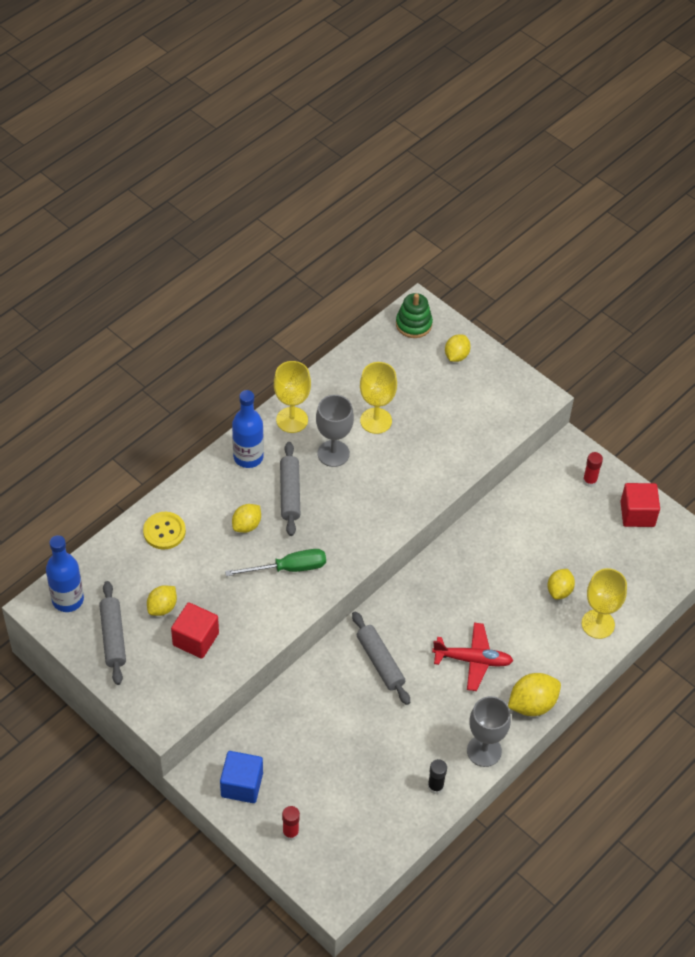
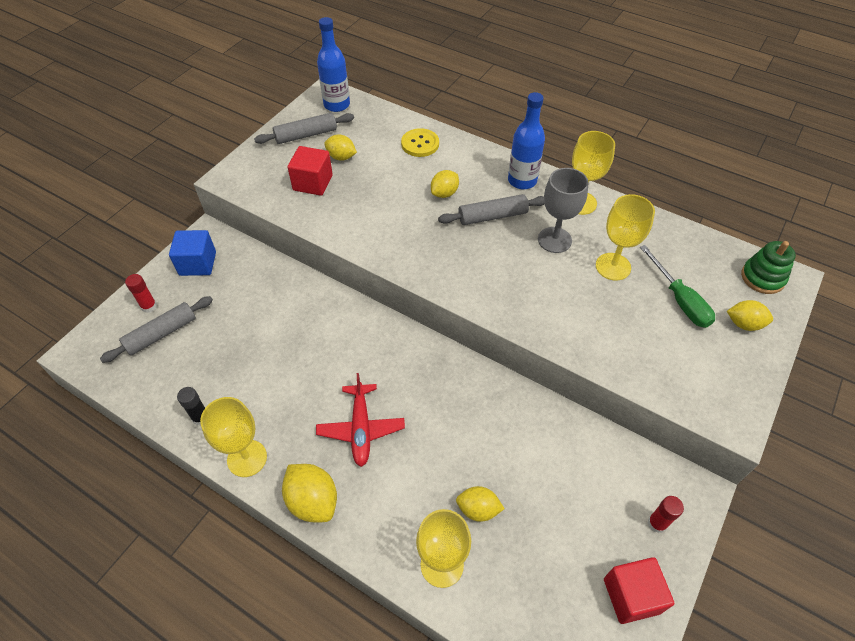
camera: 80 degrees right, 0 degrees up
green screwdriver [225,549,326,576] -> green screwdriver moved to [640,245,715,328]
yellow lemon [232,504,261,533] -> yellow lemon turned 75 degrees counterclockwise [431,170,459,198]
grey rolling pin [352,611,410,705] -> grey rolling pin moved to [100,296,213,363]
grey goblet [467,696,511,767] -> yellow goblet [200,397,267,477]

